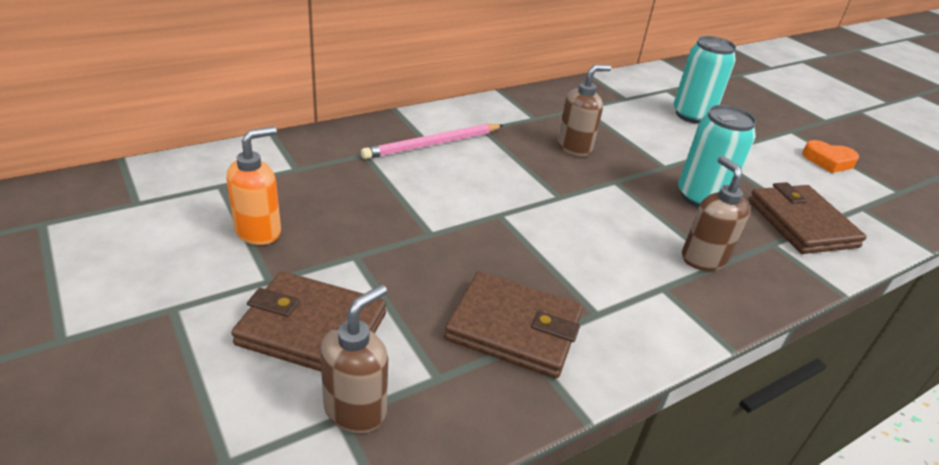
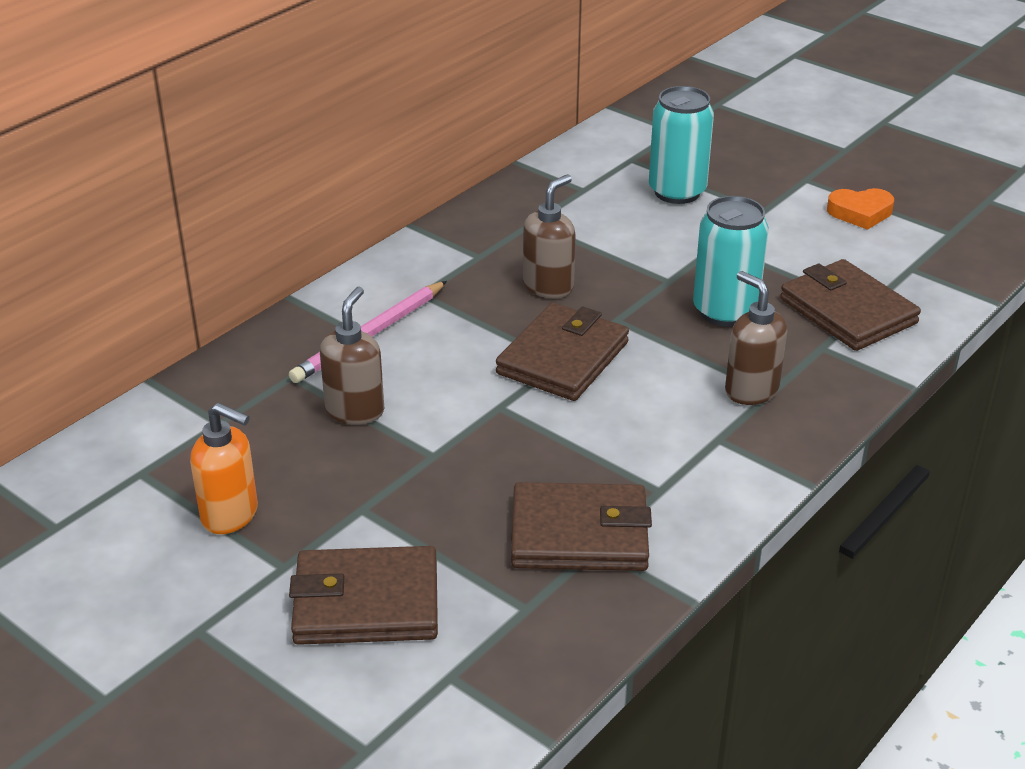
camera: 15 degrees left, 0 degrees up
orange soap dispenser [226,126,281,245] -> orange soap dispenser turned 90 degrees clockwise [190,403,258,534]
brown soap dispenser [320,284,388,433] -> brown soap dispenser moved to [320,287,384,425]
none -> brown wallet [496,303,629,401]

